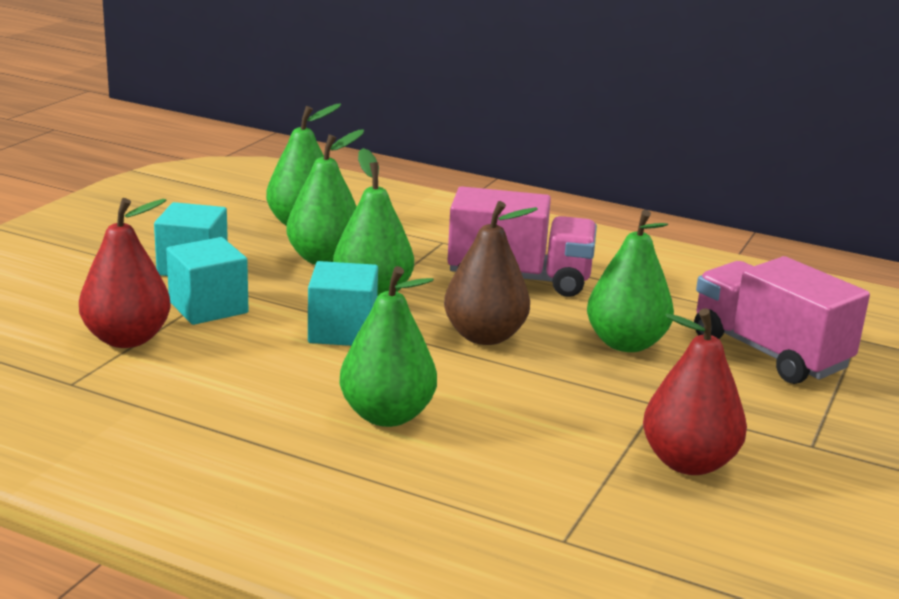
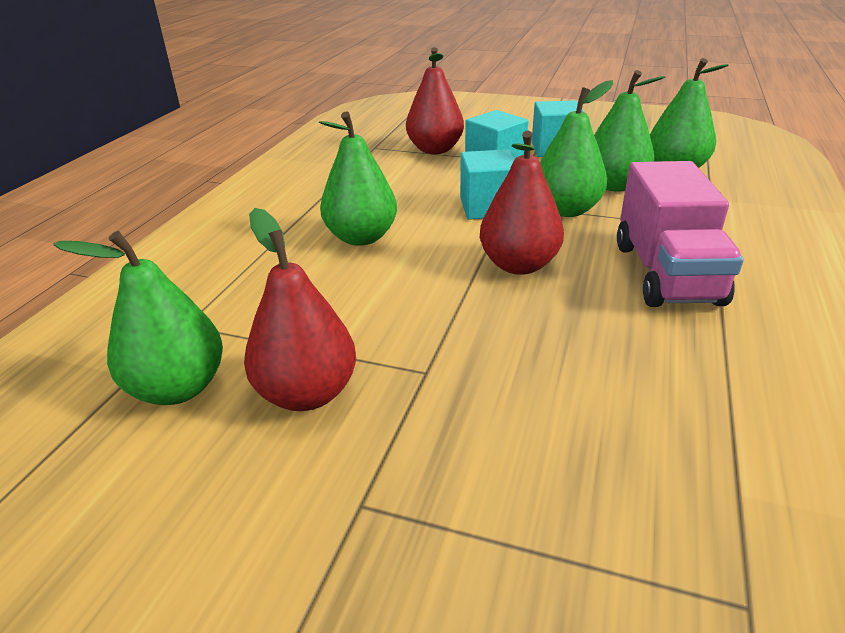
camera: 85 degrees right, 10 degrees up
brown pear [444,201,538,345] -> red pear [480,131,564,275]
green pear [587,210,674,352] -> green pear moved to [53,231,223,405]
pink truck [694,256,870,384] -> none

